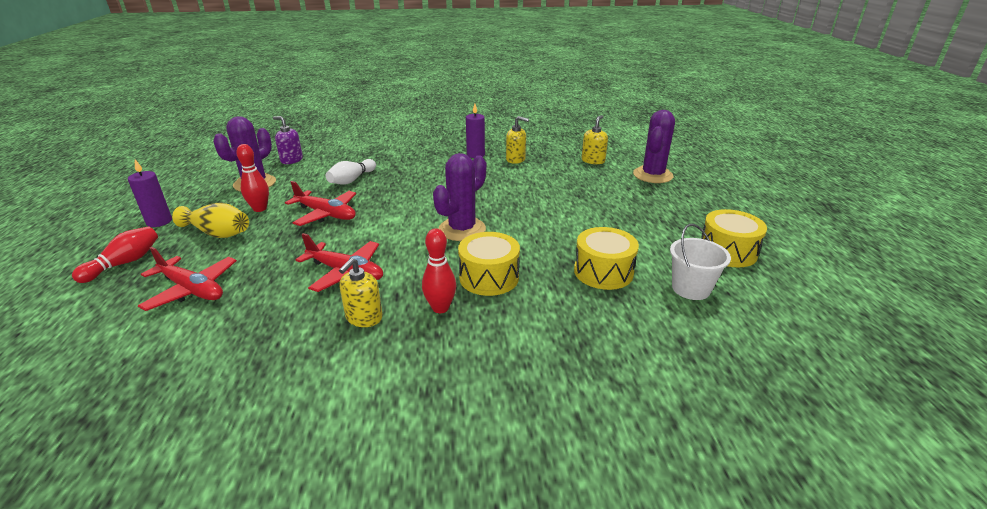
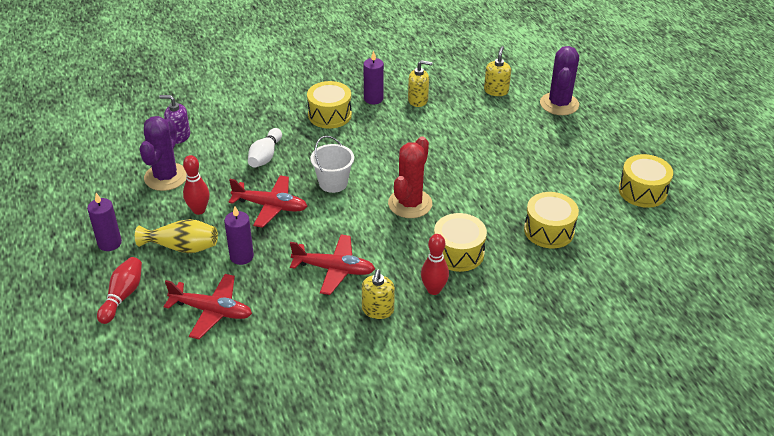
camera: 15 degrees left, 10 degrees up
purple cactus [433,153,486,241] -> red cactus [388,136,432,218]
white bucket [670,224,731,300] -> white bucket moved to [311,136,354,193]
none -> purple candle [224,206,254,265]
none -> yellow drum [307,81,352,129]

